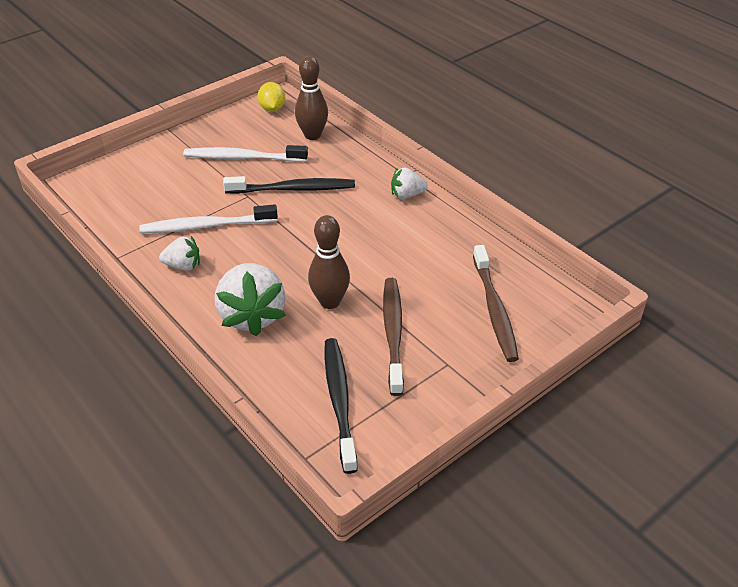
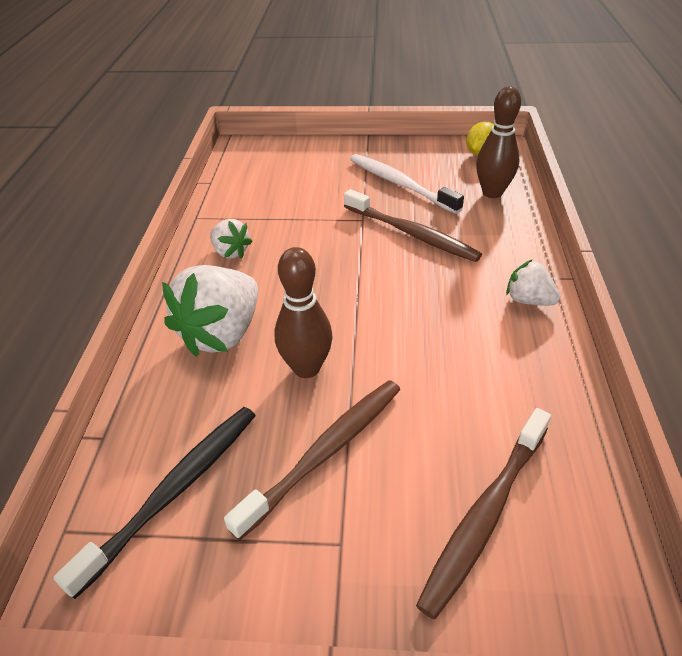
camera: 45 degrees right, 0 degrees up
white toothbrush [139,204,278,234] -> none
black toothbrush [223,176,355,194] -> brown toothbrush [344,189,482,262]

